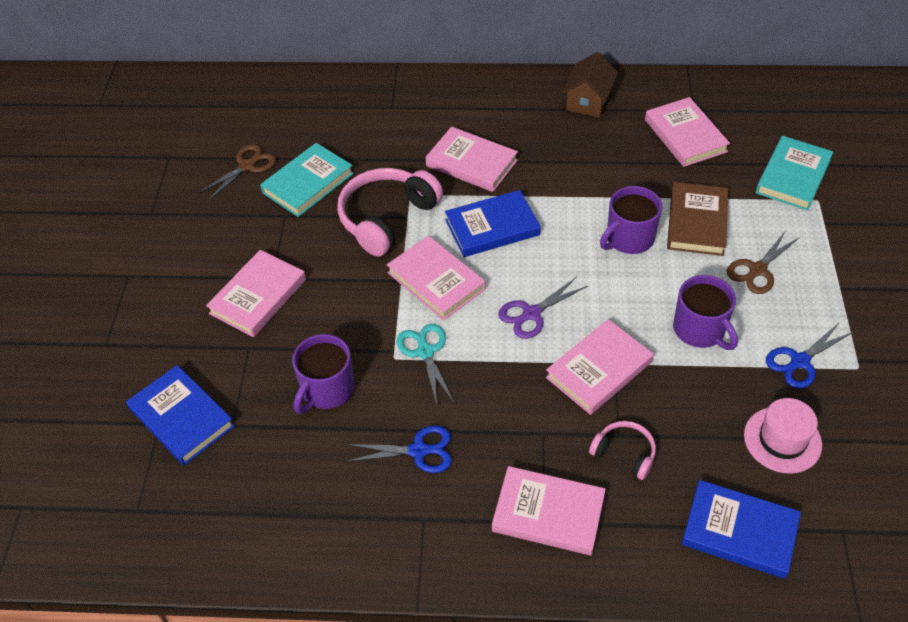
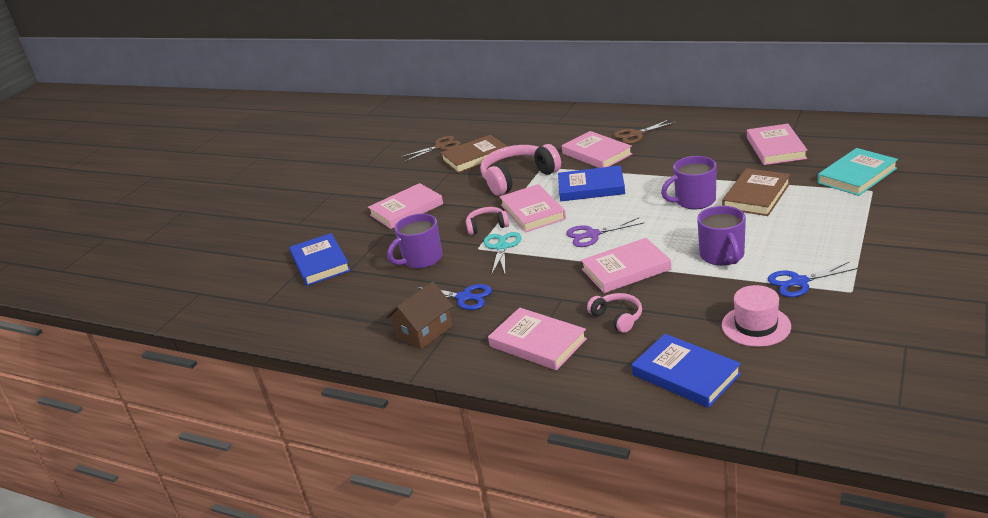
camera: 25 degrees right, 20 degrees down
turquoise book [260,143,354,217] -> brown book [440,135,508,173]
brown house [563,52,618,118] -> brown house moved to [386,281,453,349]
brown scissors [727,231,800,294] -> brown scissors moved to [614,119,676,144]
none -> pink headphones [466,207,509,235]

